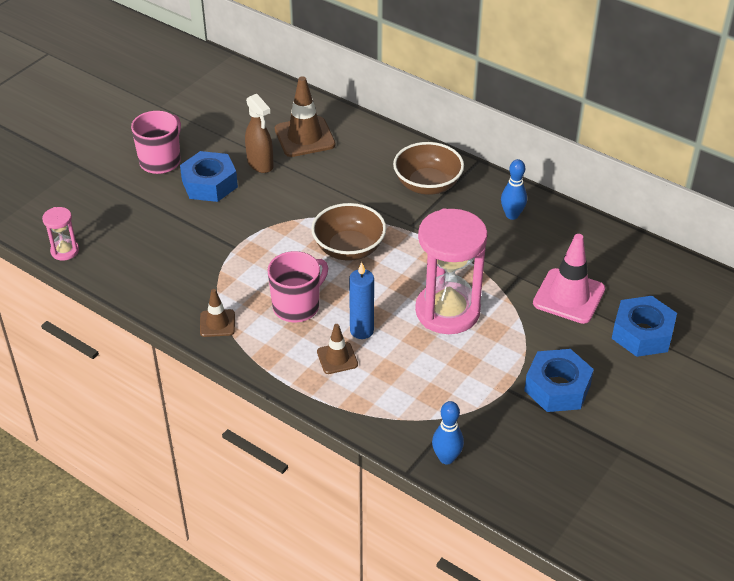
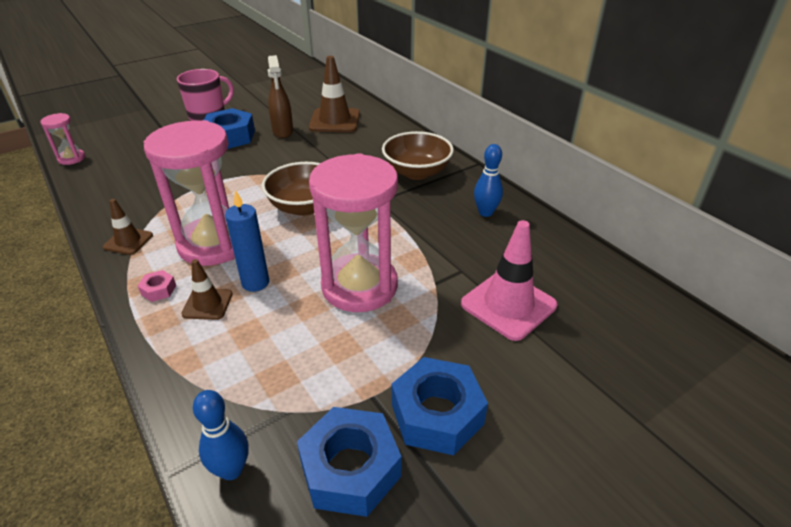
camera: 20 degrees right, 5 degrees down
pink mug [267,251,328,322] -> pink hourglass [144,120,235,266]
blue nut [612,296,677,357] -> blue nut moved to [297,407,402,517]
none -> pink nut [138,270,176,302]

